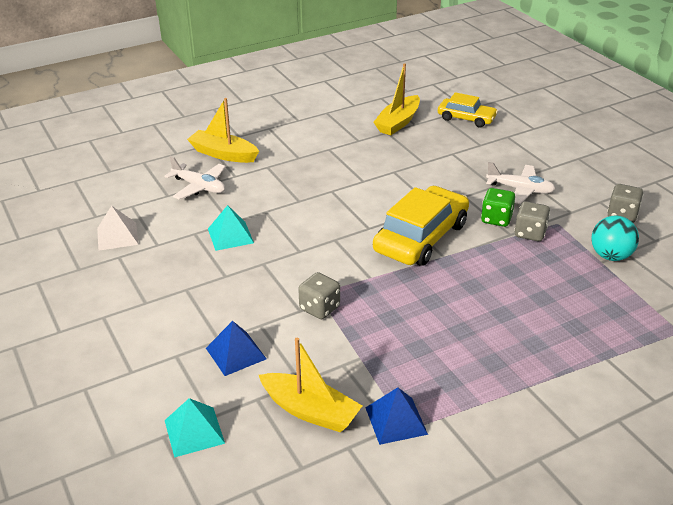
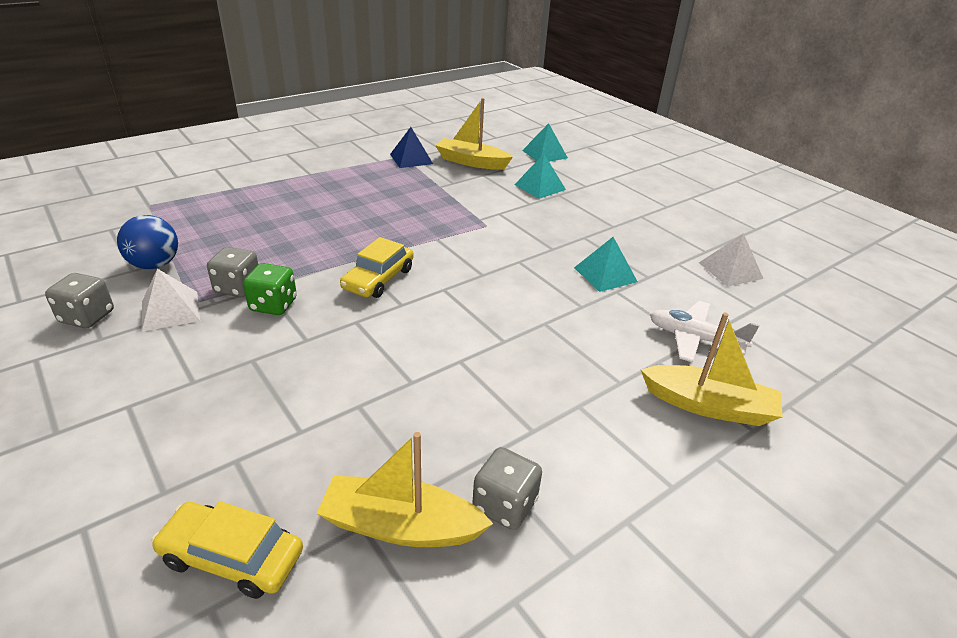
camera: 170 degrees right, 0 degrees up
blue pyramid [206,321,267,376] -> turquoise pyramid [514,154,566,199]
grey dice [298,272,340,319] -> grey dice moved to [472,447,542,530]
yellow boat [373,63,420,135] -> yellow boat turned 105 degrees counterclockwise [316,432,493,547]
yellow car [373,186,469,266] -> yellow car [340,237,414,298], size x0.59
white plane [486,162,556,204] -> none
turquoise ball [592,216,639,261] -> blue ball [117,215,178,270]
none -> white pyramid [142,269,200,332]

